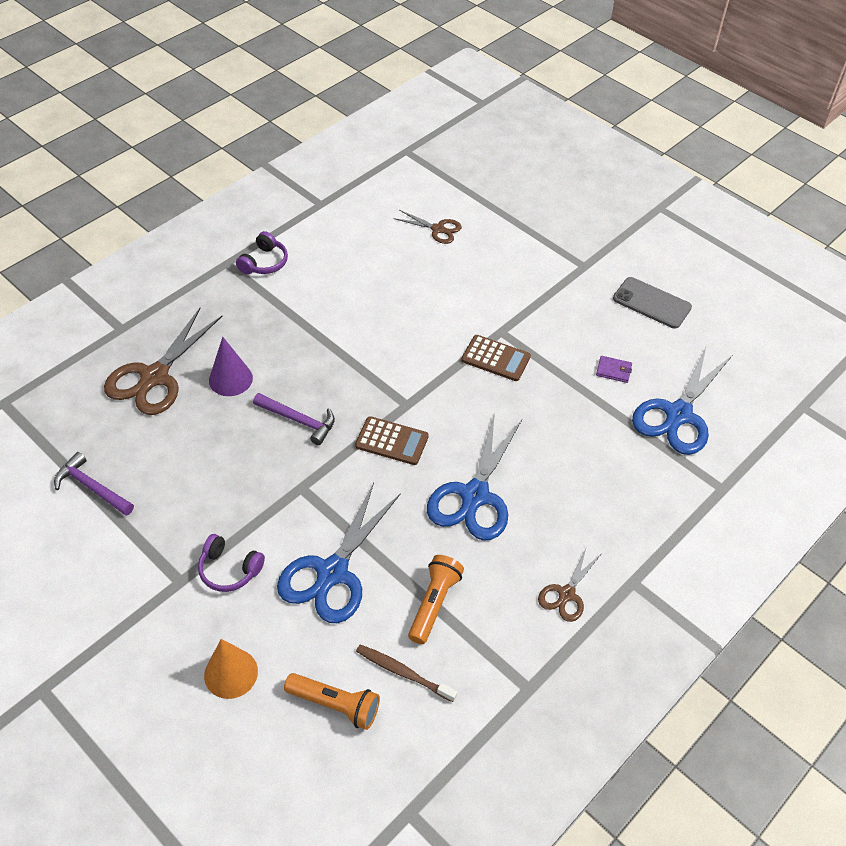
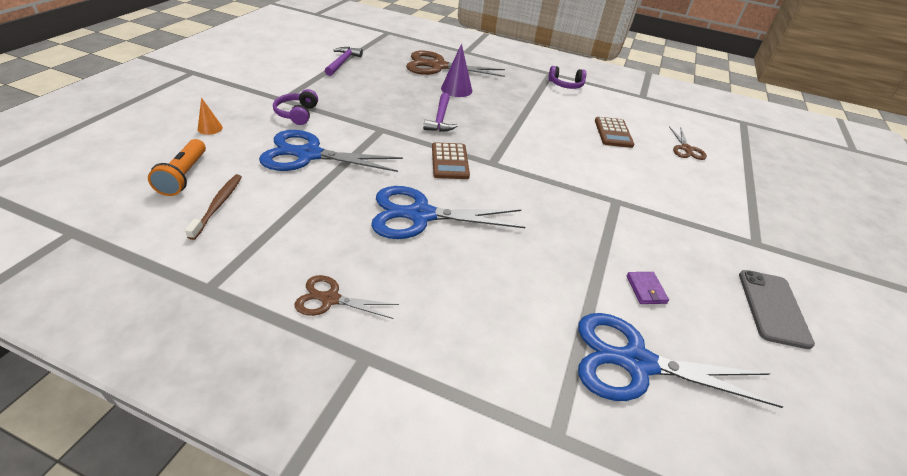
camera: 65 degrees right, 10 degrees down
orange cone [204,639,258,699] -> orange cone [198,97,223,135], size x0.59
orange flashlight [408,555,464,644] -> none
brown calculator [461,335,531,381] -> brown calculator moved to [595,117,634,148]

